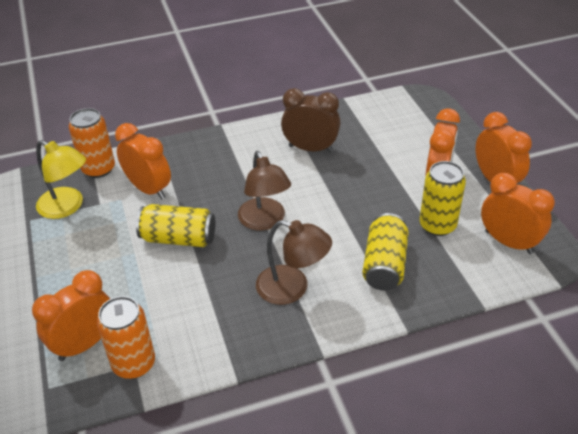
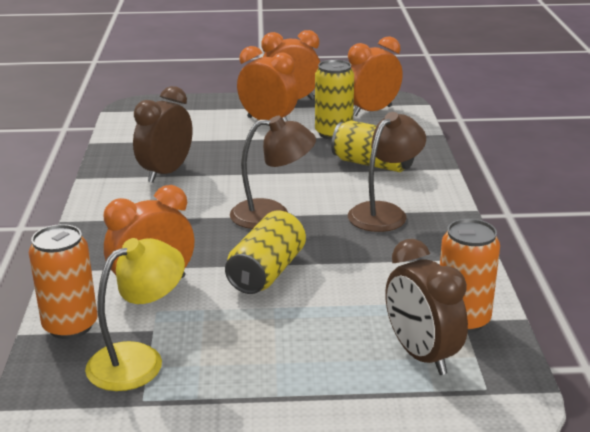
camera: 75 degrees left, 15 degrees down
orange clock [32,270,110,361] -> brown clock [385,239,468,375]

